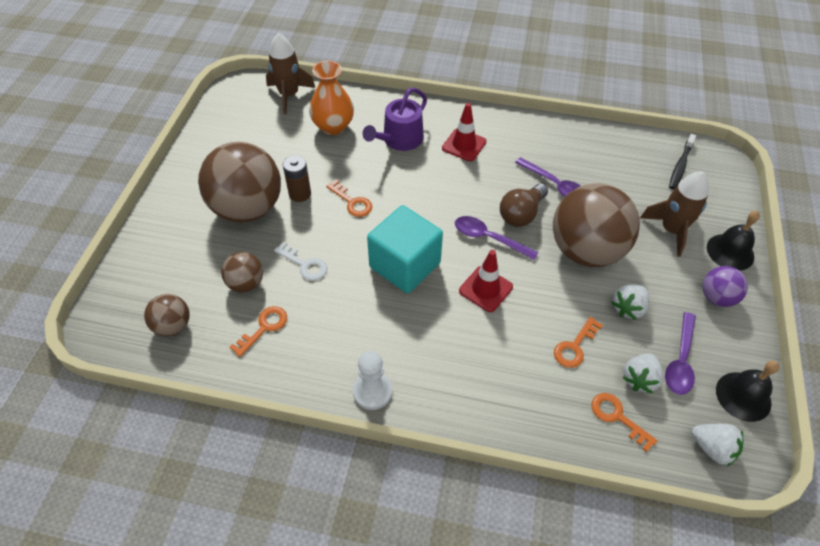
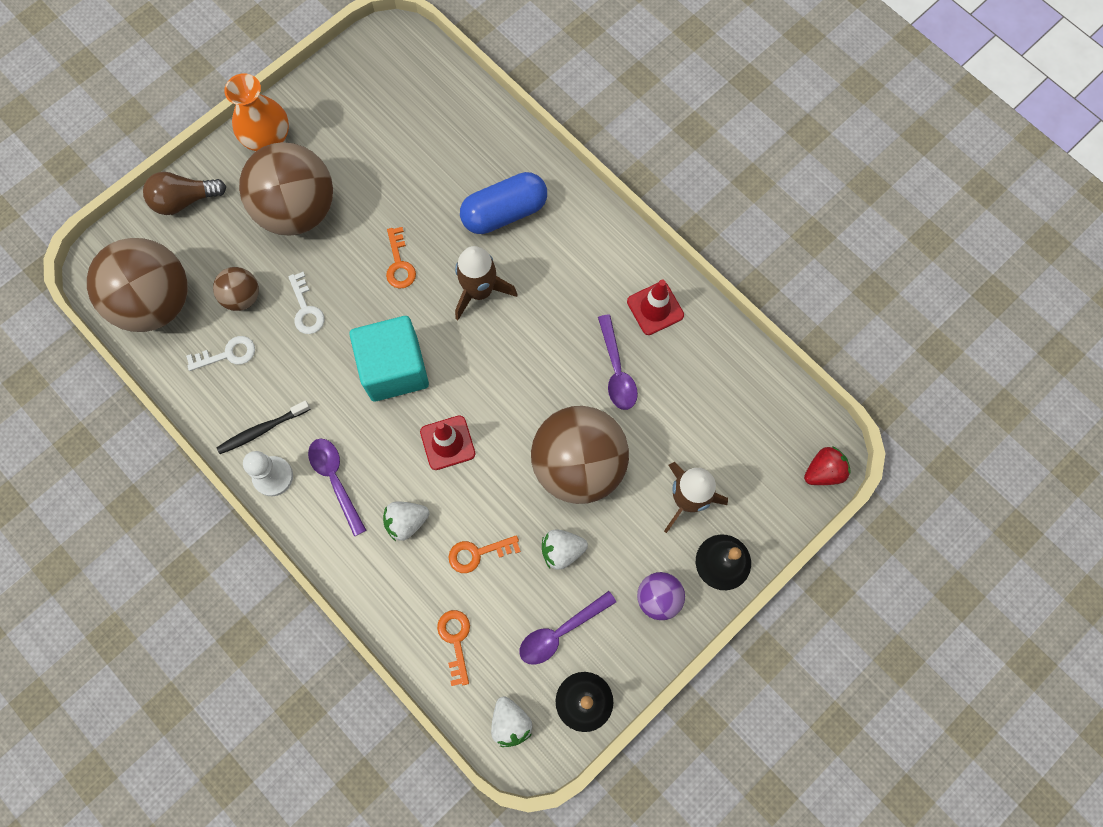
camera: 35 degrees right, 20 degrees up
brown ball [144,294,189,336] -> brown ball [87,238,188,332], size x2.09
orange key [229,306,287,357] -> white key [186,336,255,371]
brown rocket [266,33,315,114] -> brown rocket moved to [455,246,517,320]
brown battery [283,155,311,202] -> none
orange vase [309,61,354,135] -> orange vase moved to [224,73,289,151]
purple watering can [363,88,427,151] -> blue capsule [460,172,547,234]
red traffic cone [442,103,486,161] -> red traffic cone moved to [627,279,684,335]
purple spoon [455,216,539,260] -> purple spoon moved to [308,438,366,536]
brown light bulb [500,184,548,227] -> brown light bulb moved to [143,172,226,215]
white strawberry [622,353,663,394] -> white strawberry moved to [383,501,429,541]
black toothbrush [669,134,696,190] -> black toothbrush moved to [217,400,311,454]
none -> red strawberry [804,446,851,485]

